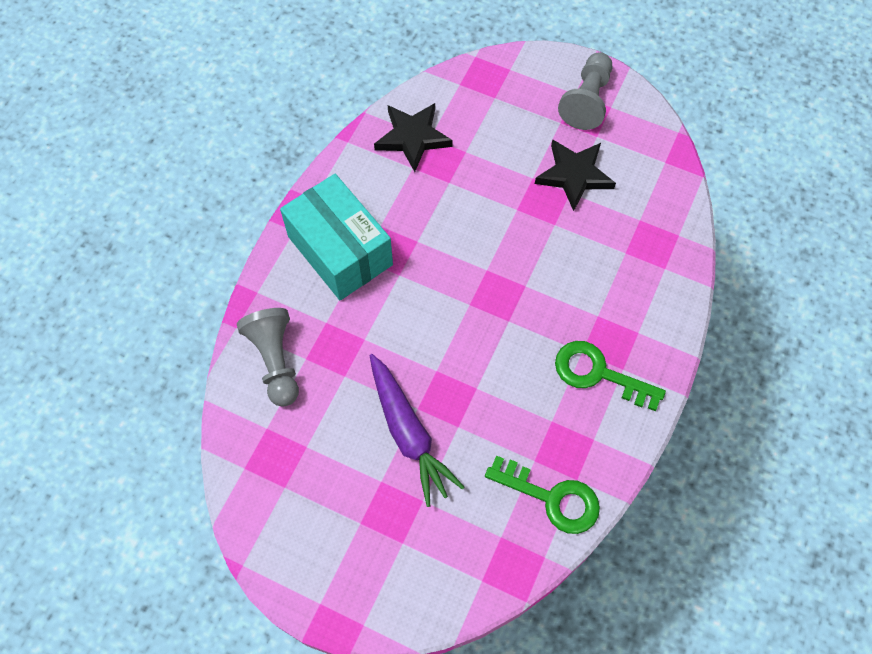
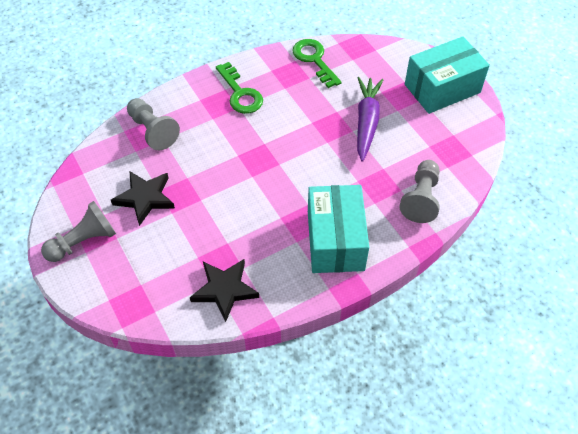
camera: 145 degrees left, 10 degrees down
none -> grey pawn [127,98,180,150]
none -> turquoise box [405,36,490,114]

